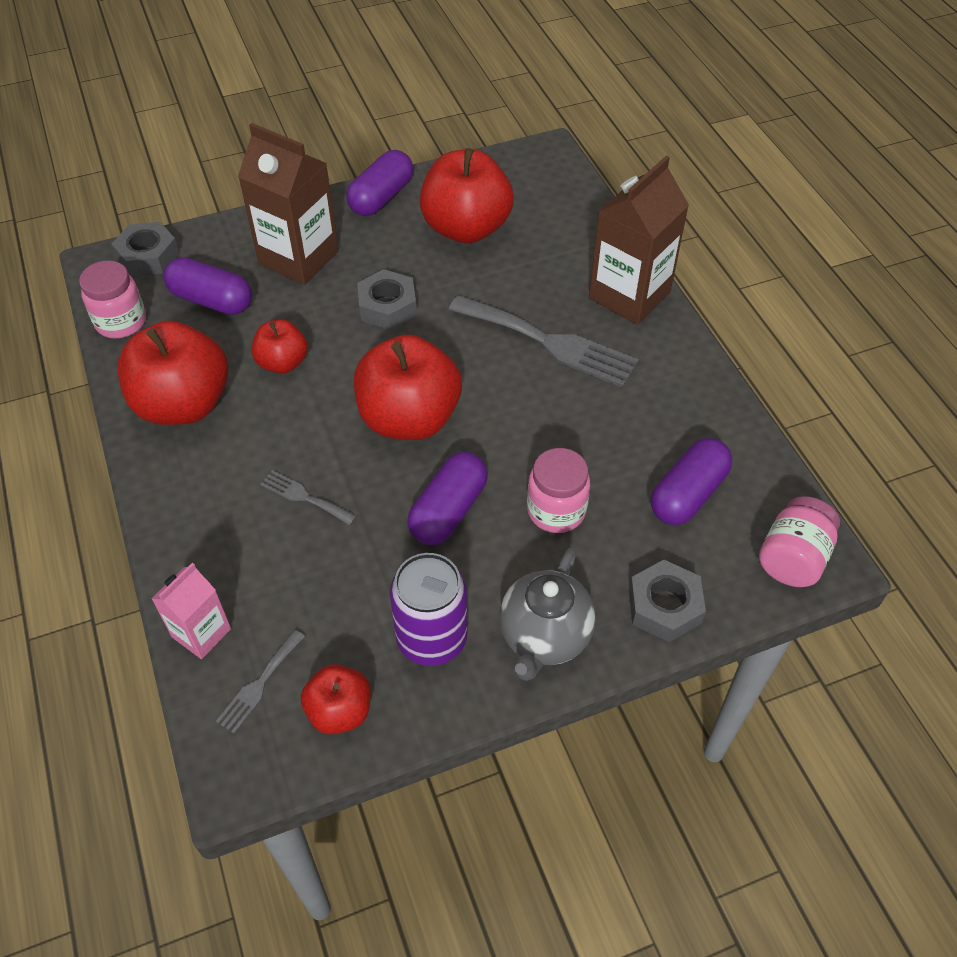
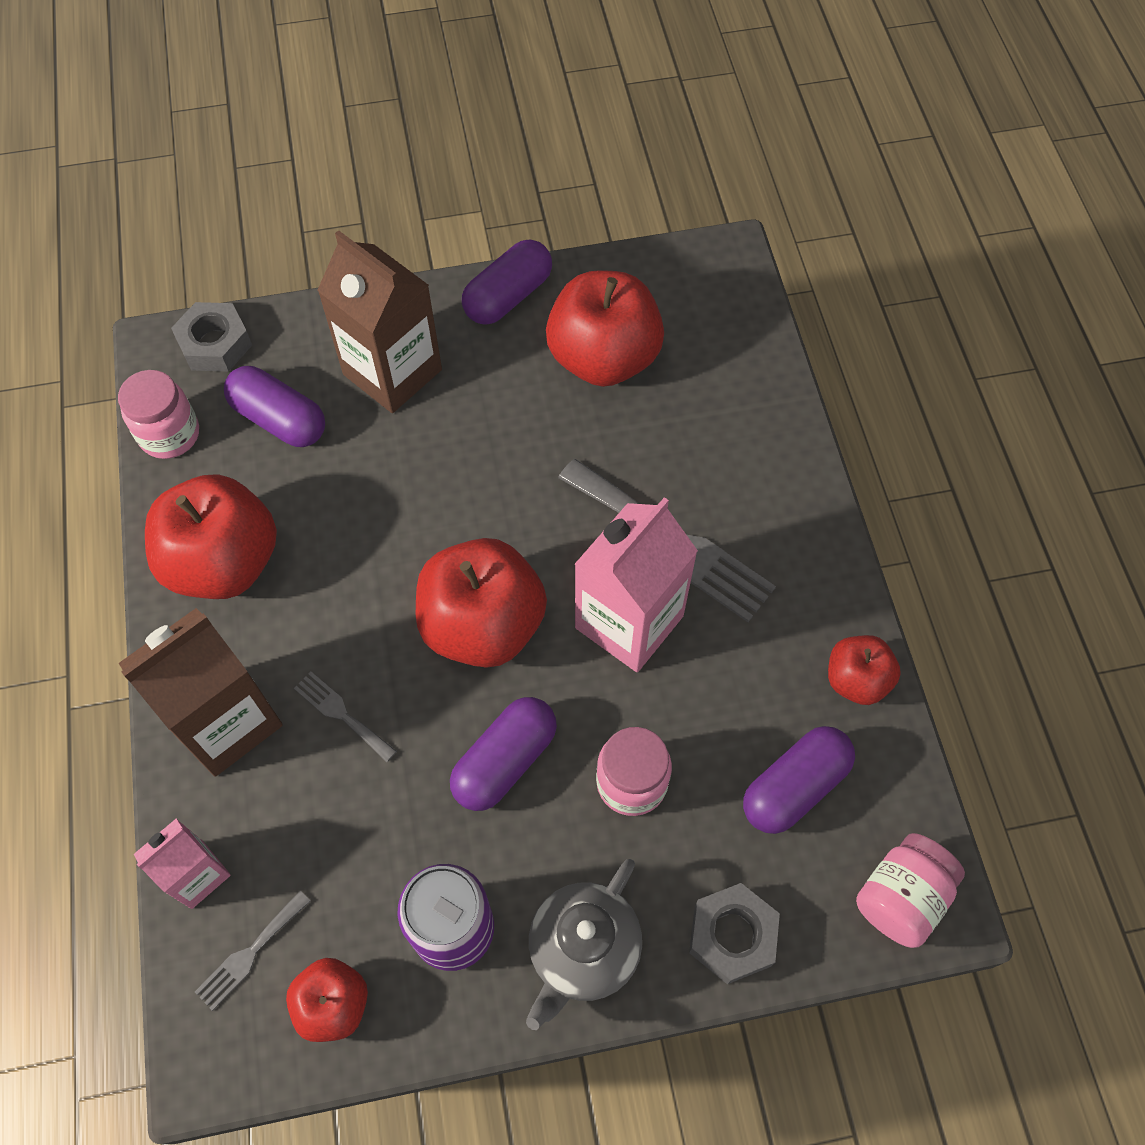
camera: 10 degrees right, 10 degrees up
red apple [252,319,308,374] -> red apple moved to [828,635,901,705]
grey nut [357,269,417,330] -> none
brown carton [589,156,689,325] -> brown carton moved to [119,608,283,777]
none -> pink carton [574,497,698,672]

